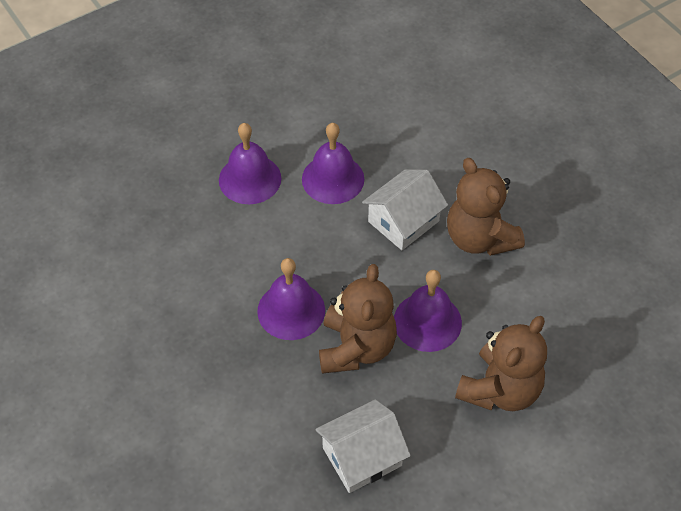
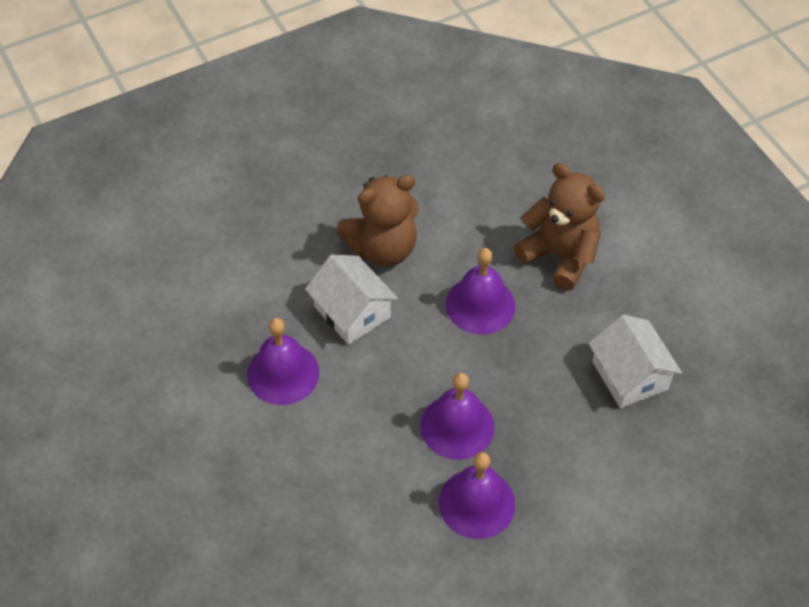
camera: 85 degrees left, 0 degrees up
purple bell [219,123,281,204] -> purple bell moved to [439,452,516,539]
brown teddy bear [319,264,397,374] -> none

